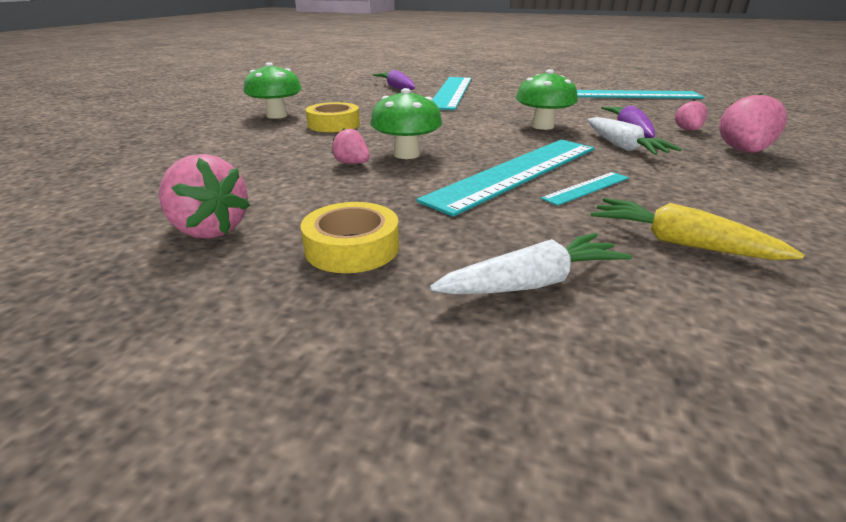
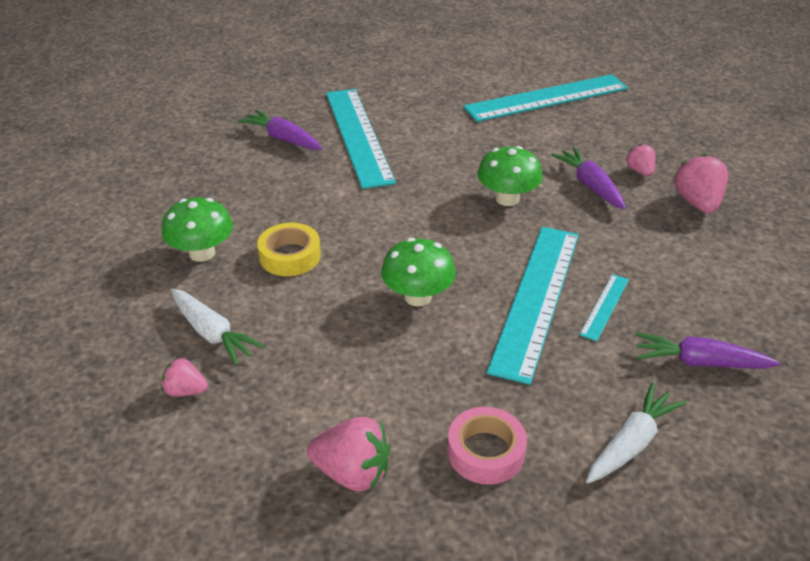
camera: 25 degrees left, 10 degrees up
yellow tape [300,202,399,273] -> pink tape [447,407,527,485]
pink strawberry [331,128,370,164] -> pink strawberry moved to [162,358,208,397]
white carrot [587,117,682,155] -> white carrot moved to [171,289,265,366]
yellow carrot [591,198,804,260] -> purple carrot [635,332,780,369]

